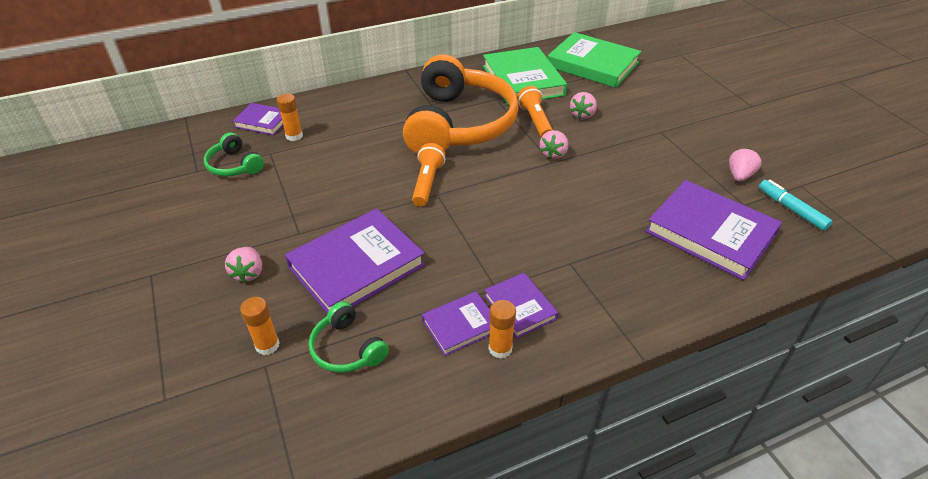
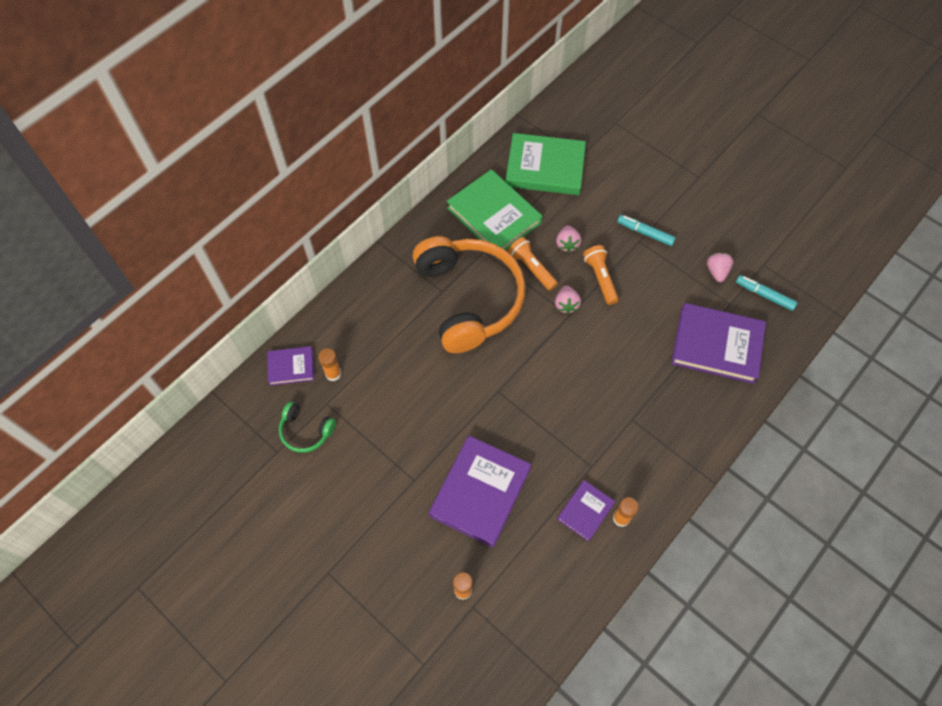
camera: 25 degrees left, 20 degrees up
pink strawberry [225,247,262,283] -> none
green headphones [309,301,389,373] -> none
orange flashlight [412,143,446,207] -> orange flashlight moved to [583,245,619,305]
purple book [484,273,558,338] -> none
none -> turquoise marker [617,215,676,246]

